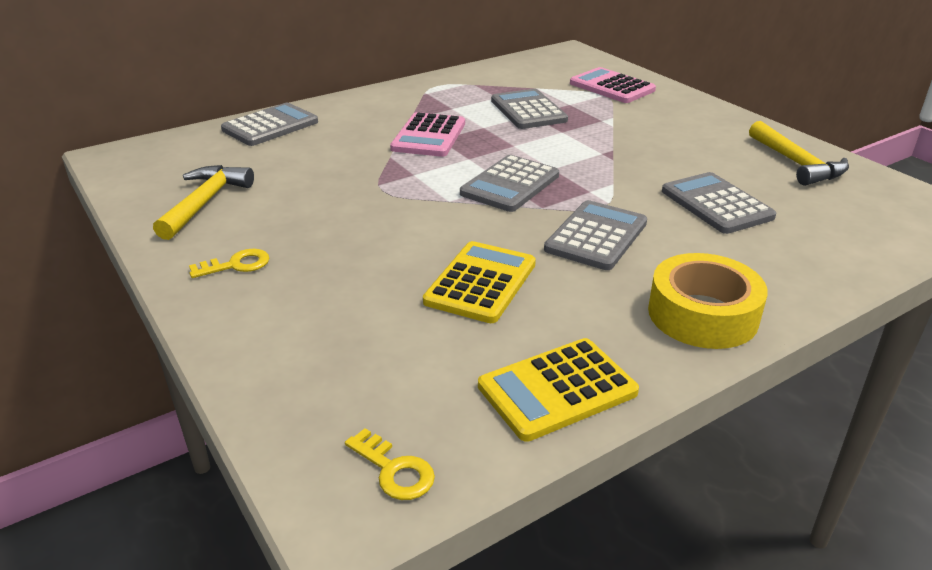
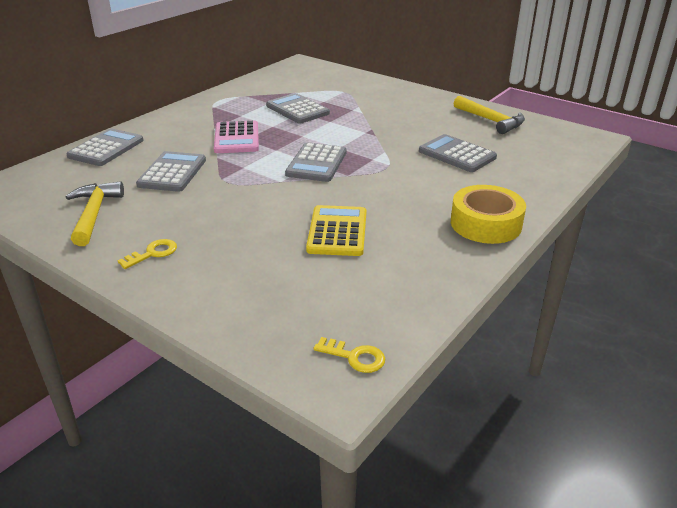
camera: 20 degrees left, 0 degrees up
yellow calculator [478,338,639,442] -> none
grey calculator [544,200,647,270] -> grey calculator moved to [136,151,206,192]
pink calculator [570,67,656,103] -> none

